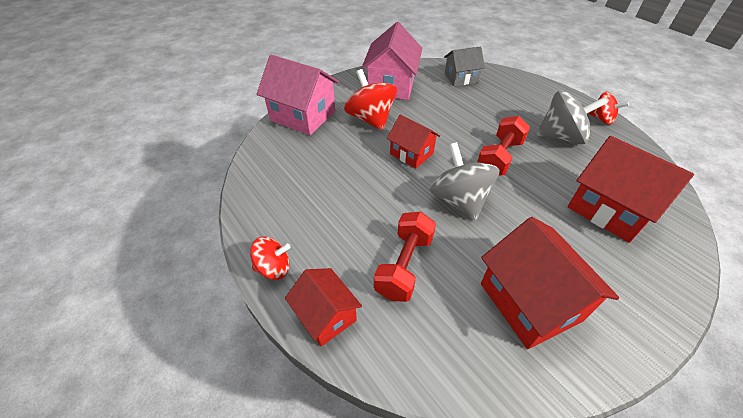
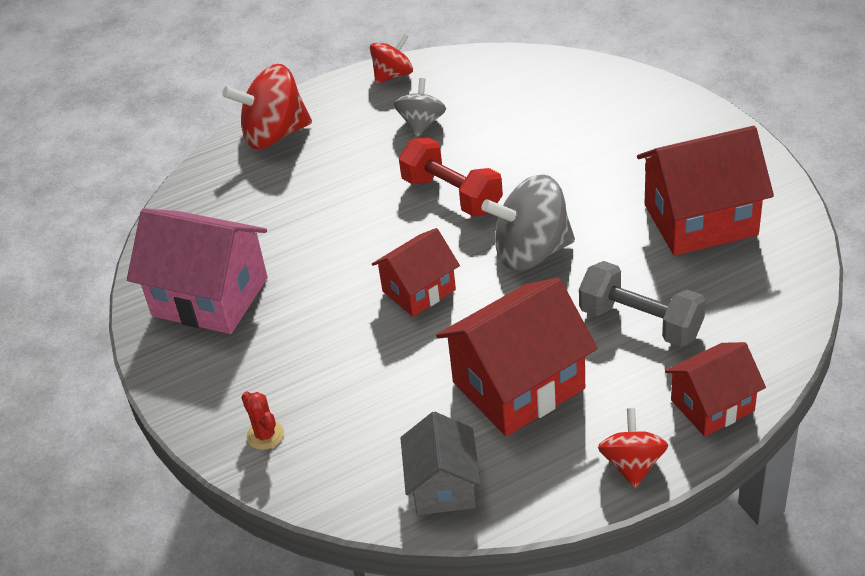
camera: 75 degrees left, 5 degrees down
pink house [257,55,339,135] -> red cactus [241,391,284,450]
red spinning top [344,69,397,131] -> red spinning top moved to [222,64,312,149]
red dumbbell [374,212,436,302] -> grey dumbbell [579,261,706,347]
grey house [444,46,485,86] -> grey house moved to [400,411,481,515]
grey spinning top [536,90,608,144] -> grey spinning top [394,78,446,137], size x0.59
red house [568,136,694,243] -> red house moved to [436,278,597,436]

